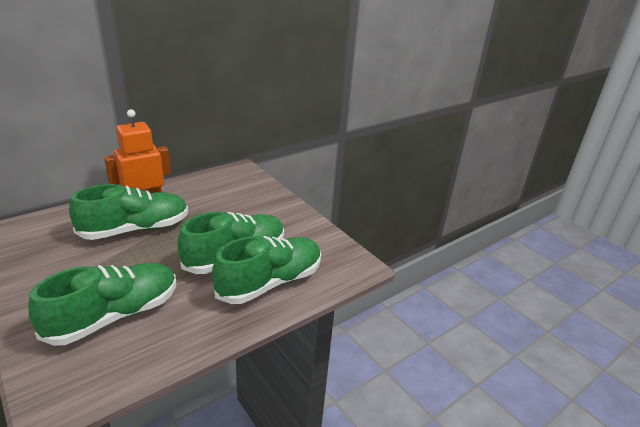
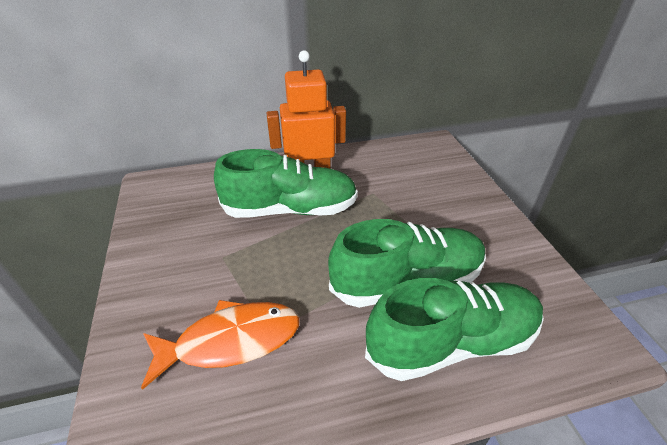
camera: 25 degrees right, 10 degrees up
green shoe [28,263,176,346] -> orange fish [141,300,300,390]

